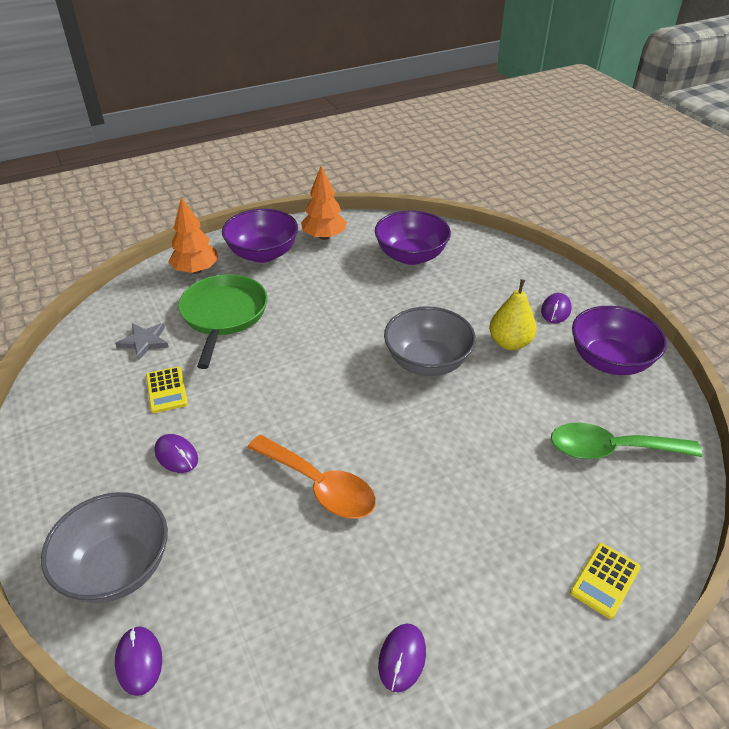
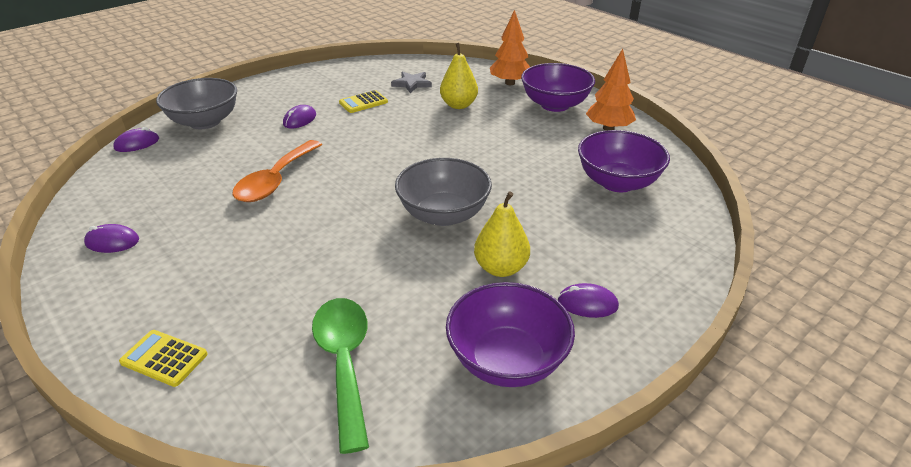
camera: 75 degrees right, 5 degrees down
green pan [178,274,267,369] -> yellow pear [440,43,478,109]

